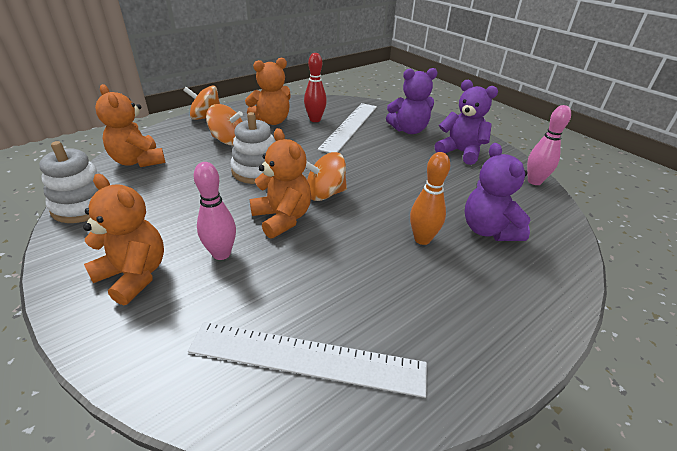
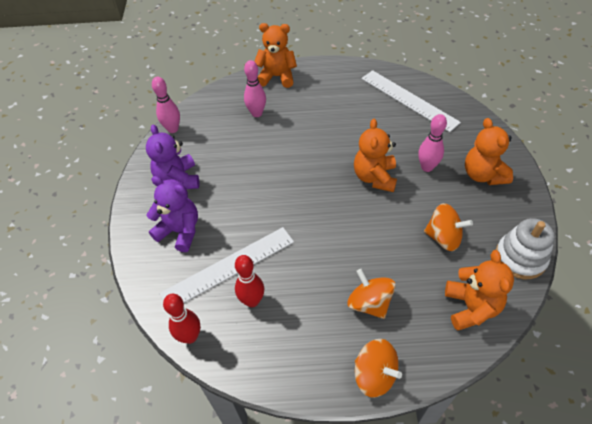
camera: 140 degrees left, 15 degrees up
white stacking toy [230,112,275,184] -> none
orange teddy bear [245,58,291,125] -> orange teddy bear moved to [254,23,297,88]
orange spinning top [306,152,347,201] -> orange spinning top moved to [424,203,473,251]
orange bowling pin [410,152,450,245] -> none
purple teddy bear [464,143,531,241] -> pink bowling pin [244,60,266,117]
none -> red bowling pin [163,294,200,344]

